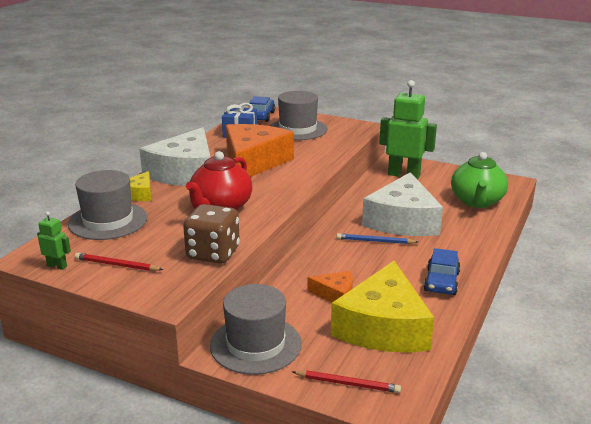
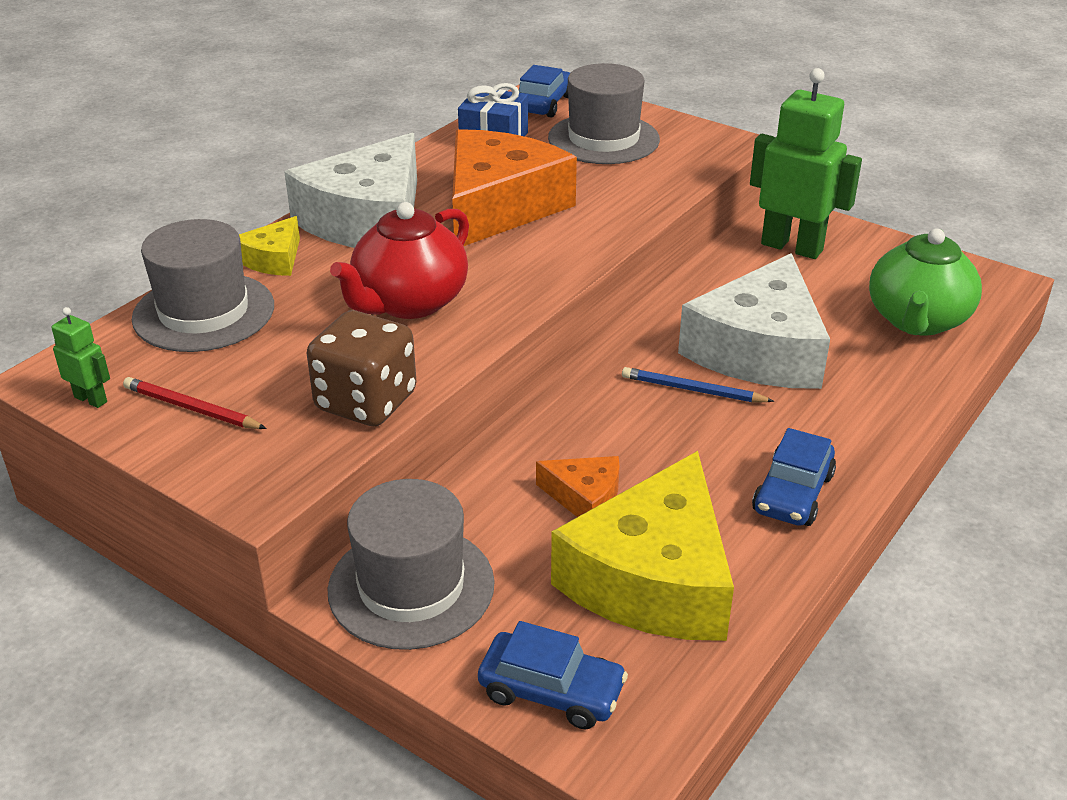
camera: 10 degrees right, 10 degrees up
red pencil [292,370,401,393] -> blue car [478,621,628,729]

